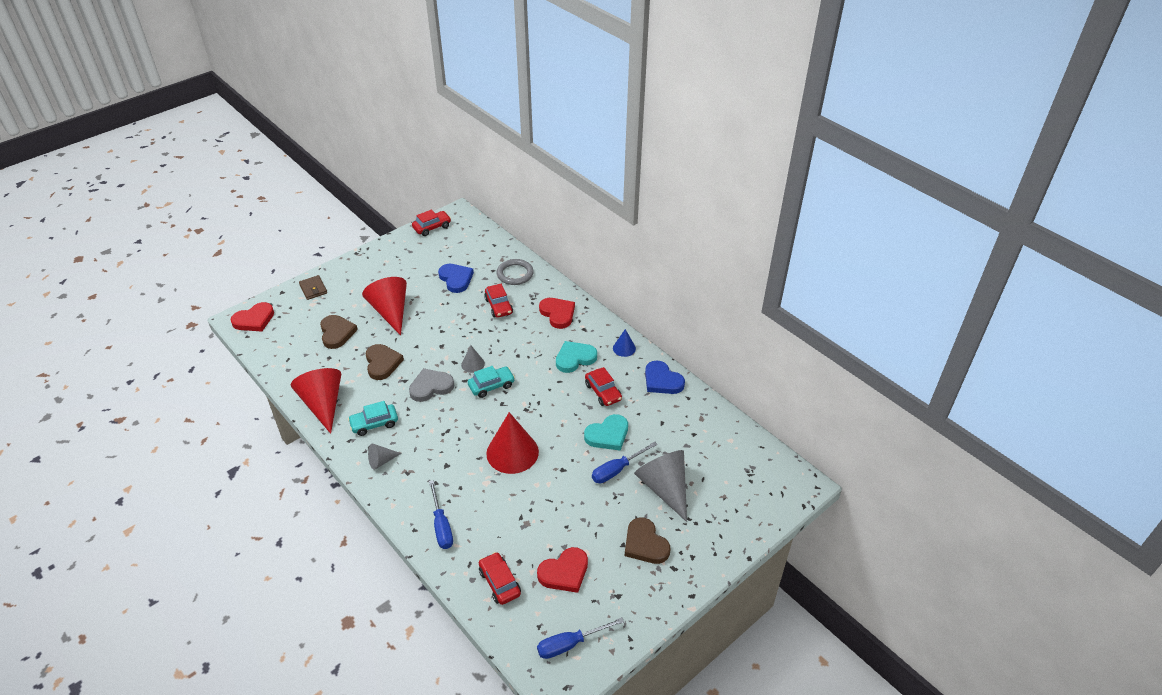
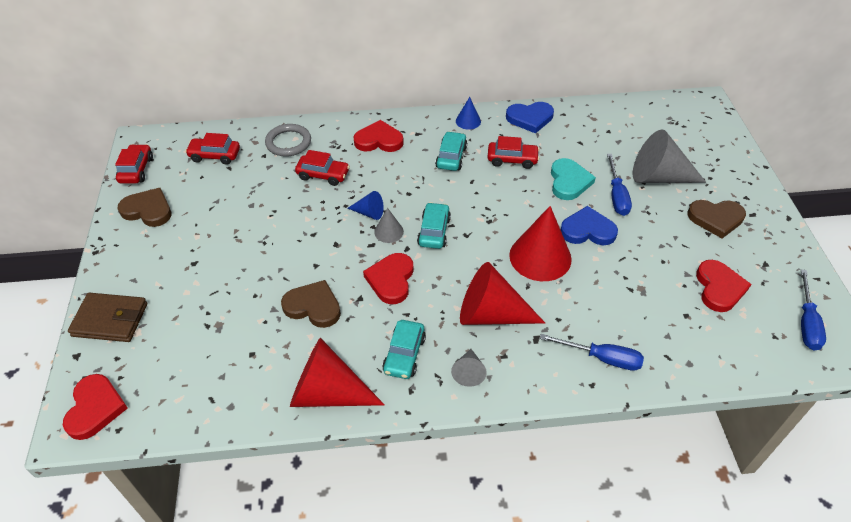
camera: 55 degrees left, 5 degrees up
brown wallet [299,275,327,300] -> brown wallet [68,293,147,342], size x1.52
brown heart [320,315,358,349] -> brown heart moved to [118,188,172,227]
red cone [362,277,407,336] -> red cone moved to [460,262,545,325]
grey heart [409,368,454,402] -> red heart [363,253,414,304]
blue heart [438,264,474,293] -> blue heart moved to [561,206,618,245]
red car [479,552,521,605] -> red car moved to [185,133,240,165]
turquoise heart [556,341,597,373] -> turquoise car [435,131,467,171]
none -> blue cone [348,191,384,220]

